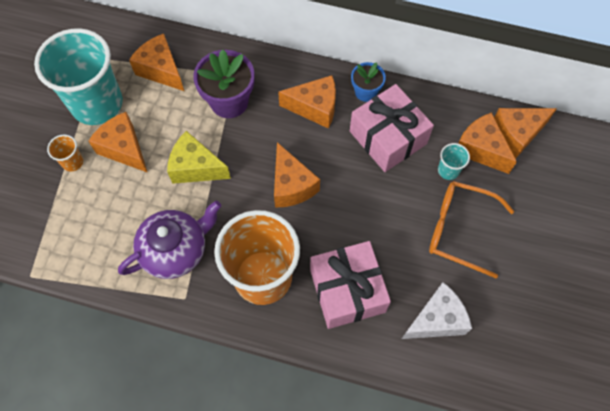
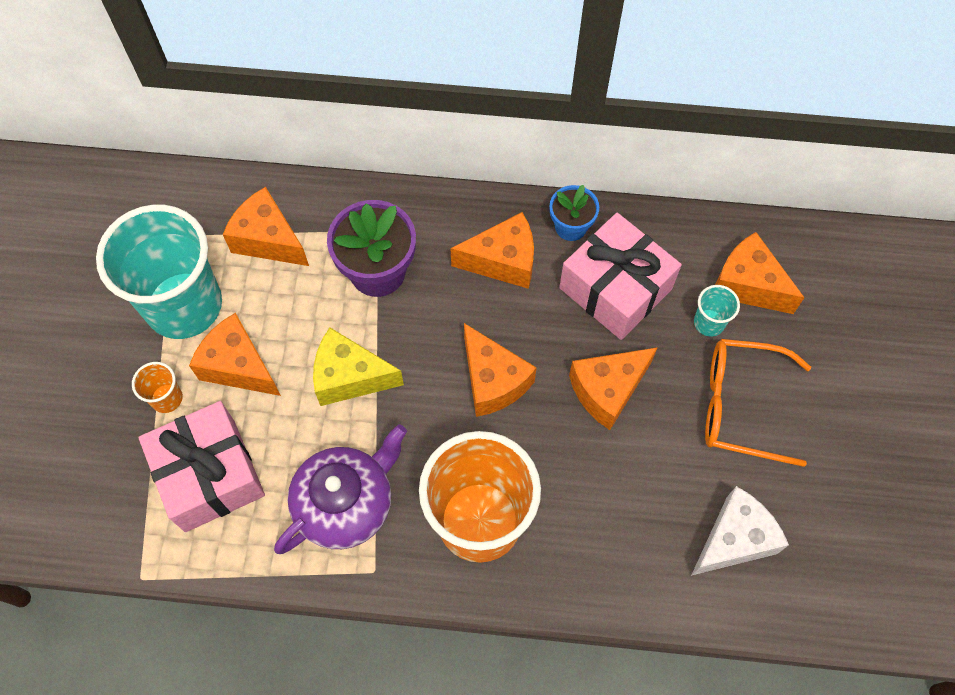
camera: 10 degrees left, 0 degrees up
pink gift [310,241,391,329] -> pink gift moved to [138,401,265,532]
orange cheese [494,108,557,159] -> orange cheese moved to [569,347,658,430]

